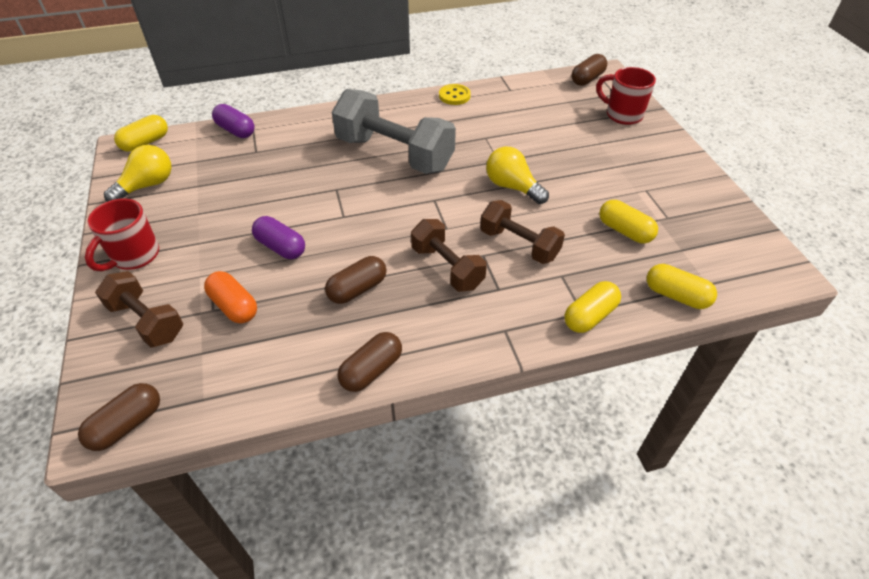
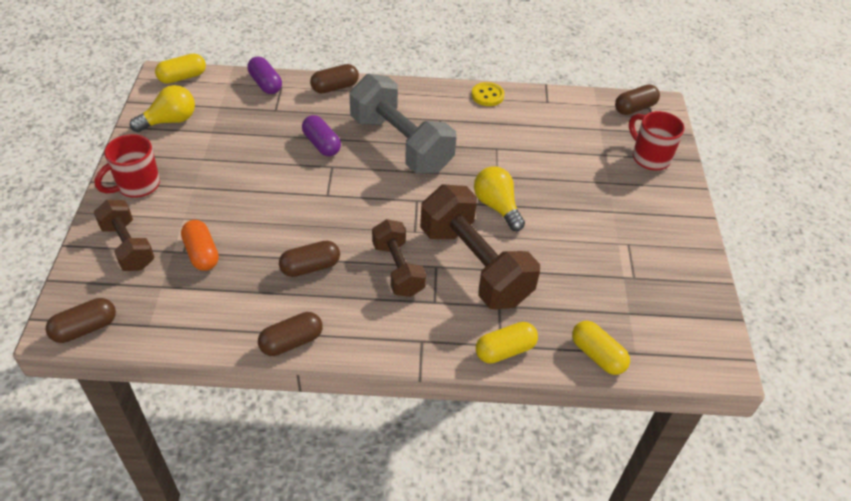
camera: 15 degrees right, 0 degrees up
purple capsule [252,216,305,259] -> purple capsule moved to [302,115,341,156]
brown dumbbell [480,200,565,264] -> brown dumbbell [420,185,540,309], size x1.71
yellow capsule [599,200,658,244] -> none
none -> brown capsule [310,64,359,94]

